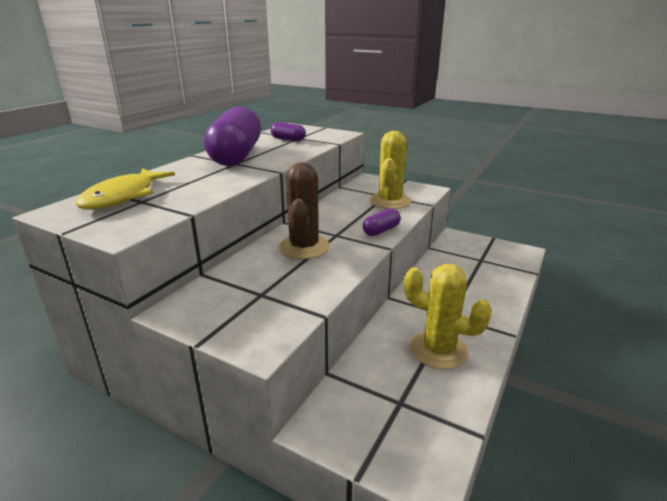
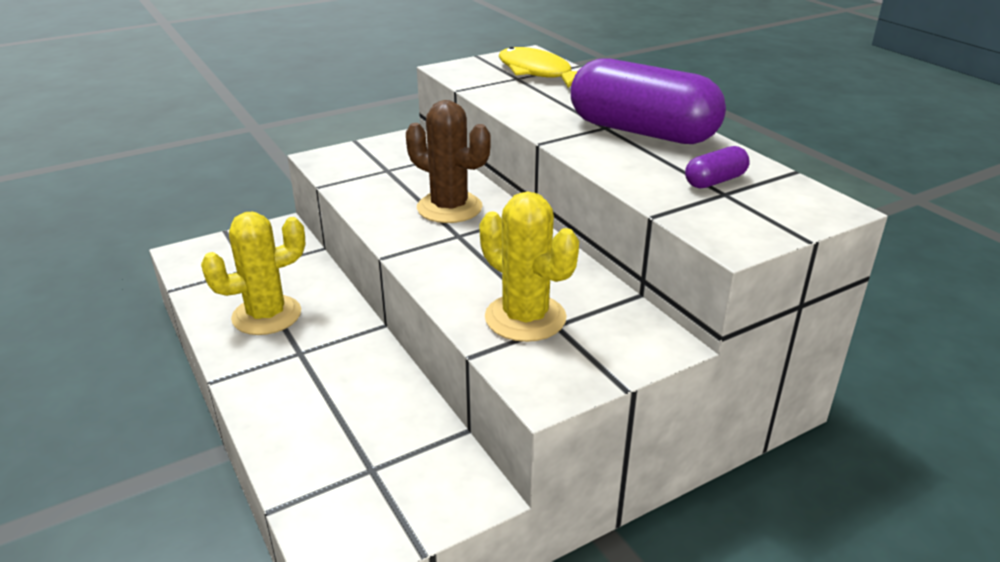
camera: 120 degrees right, 5 degrees up
purple capsule [363,208,401,236] -> none

